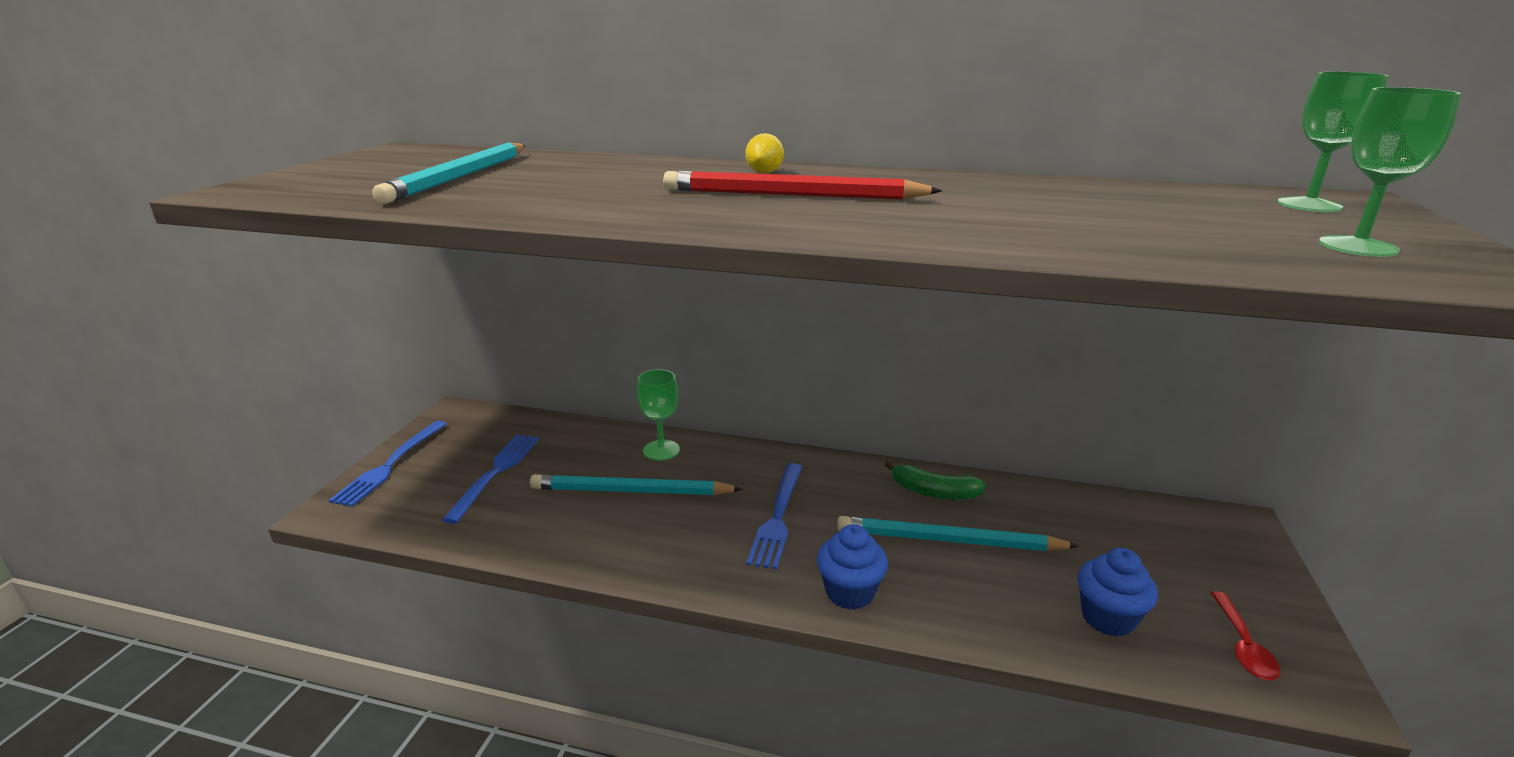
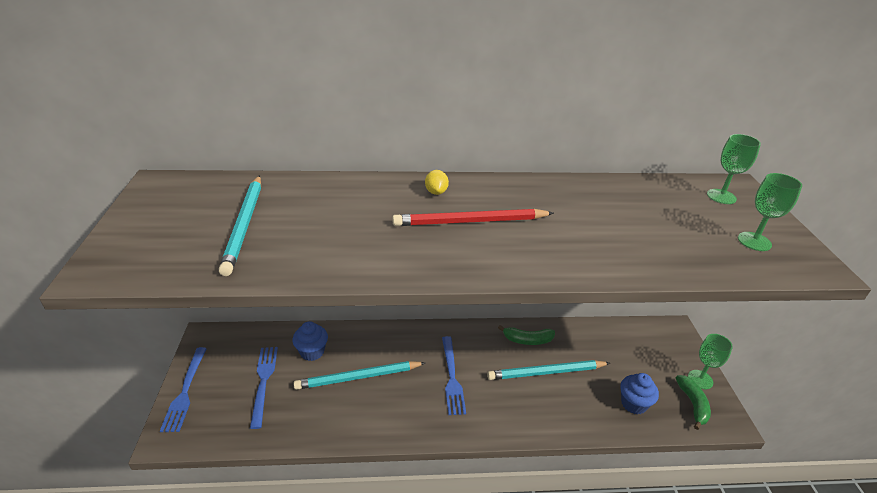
camera: 20 degrees left, 10 degrees up
green goblet [637,369,680,460] -> green goblet moved to [688,334,733,389]
blue cupcake [817,524,888,610] -> blue cupcake moved to [292,321,328,361]
red spoon [1211,591,1280,680] -> green banana [676,375,711,430]

